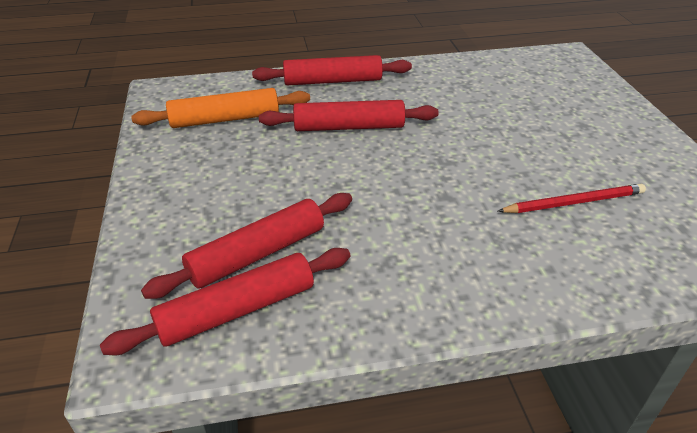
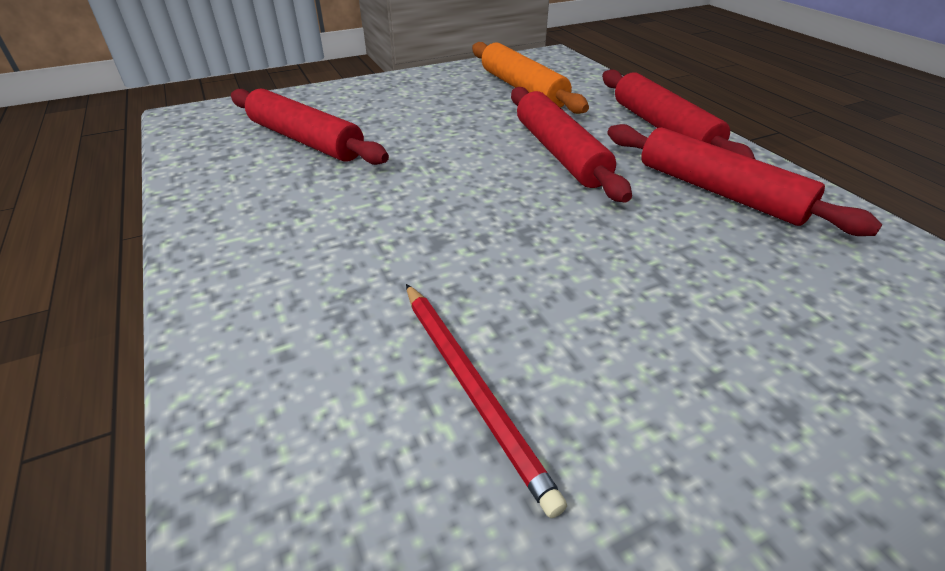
camera: 75 degrees right, 0 degrees up
red rolling pin [100,248,350,355] -> red rolling pin moved to [607,124,882,236]

